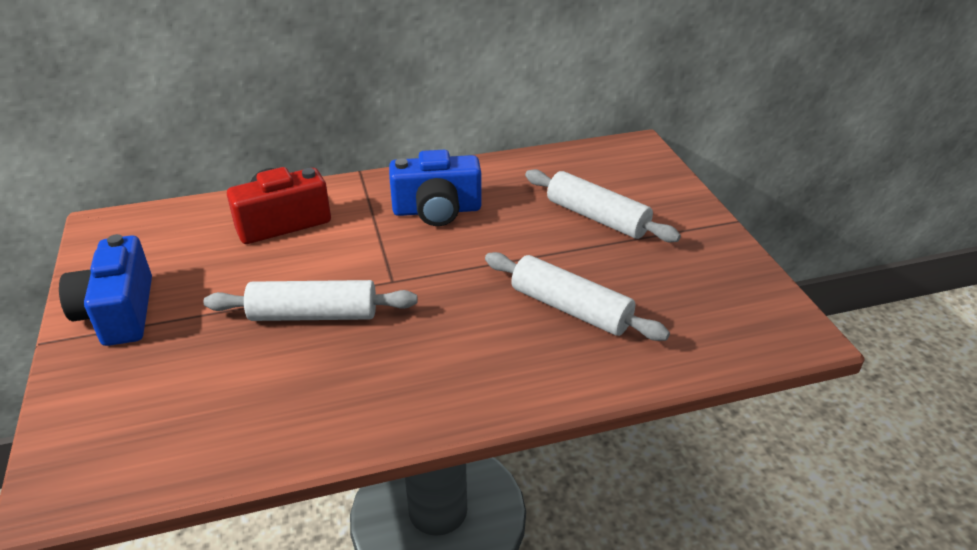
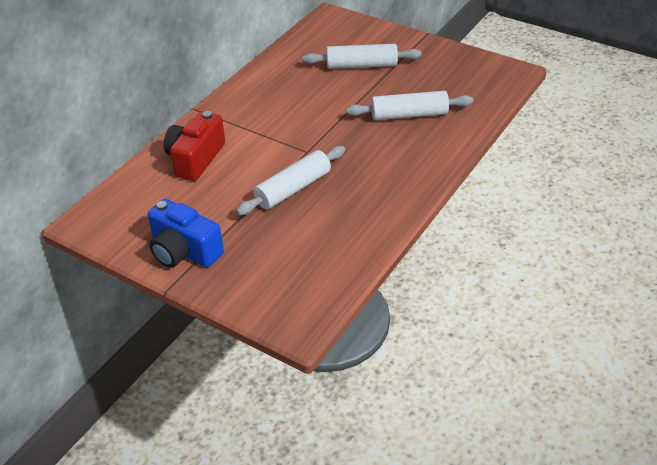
camera: 40 degrees left, 5 degrees up
blue camera [389,150,482,226] -> none

